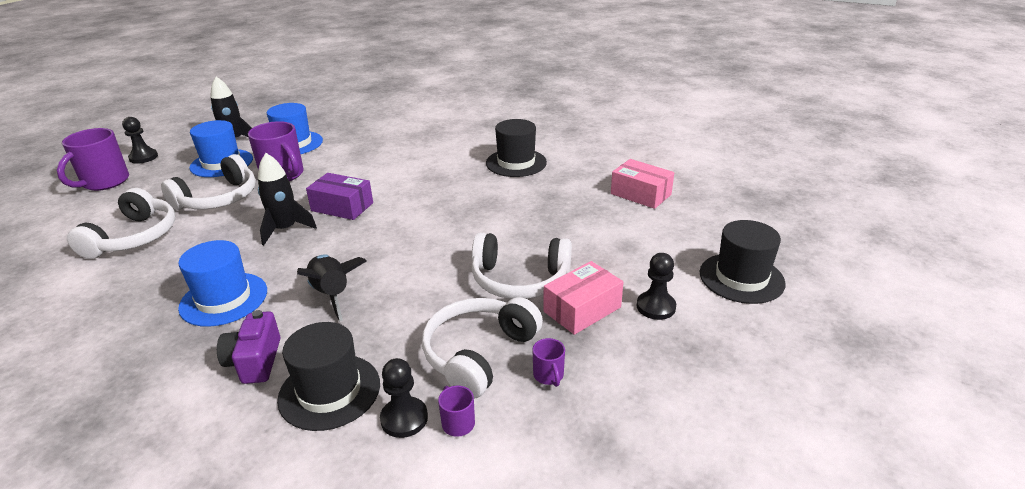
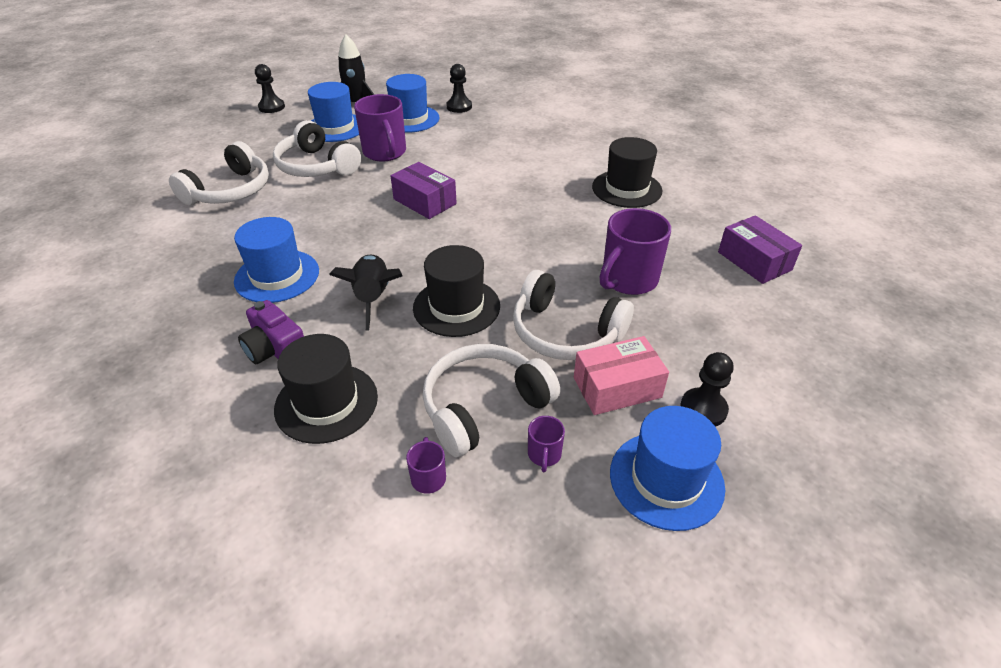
camera: 20 degrees right, 10 degrees up
purple mug [57,128,129,191] -> purple mug moved to [599,208,671,295]
white headphones [161,154,256,210] -> white headphones turned 75 degrees clockwise [273,120,361,177]
purple camera [217,310,280,384] -> purple camera turned 60 degrees counterclockwise [238,300,304,364]
black rocket [258,153,317,245] -> none
black pawn [380,358,428,438] -> black pawn moved to [446,64,472,113]
pink box [611,159,674,209] -> purple box [718,215,802,284]
black hat [700,220,786,304] -> black hat moved to [413,245,500,337]
none -> blue hat [610,406,725,531]

